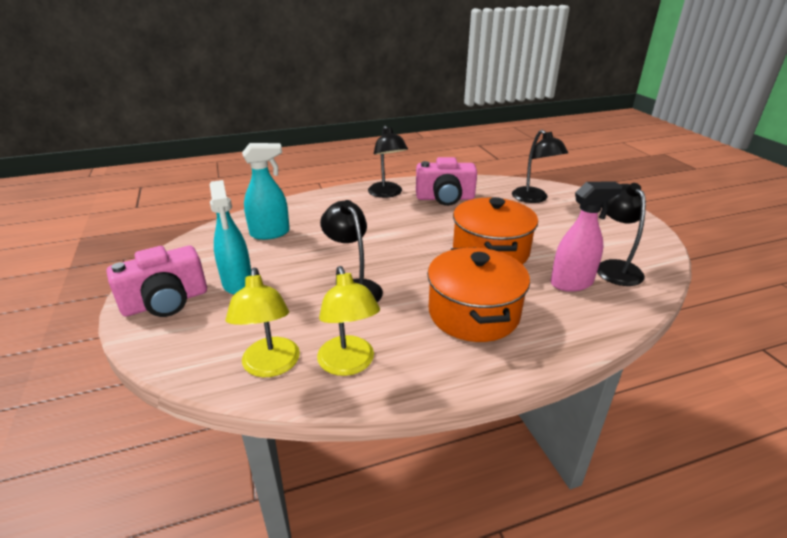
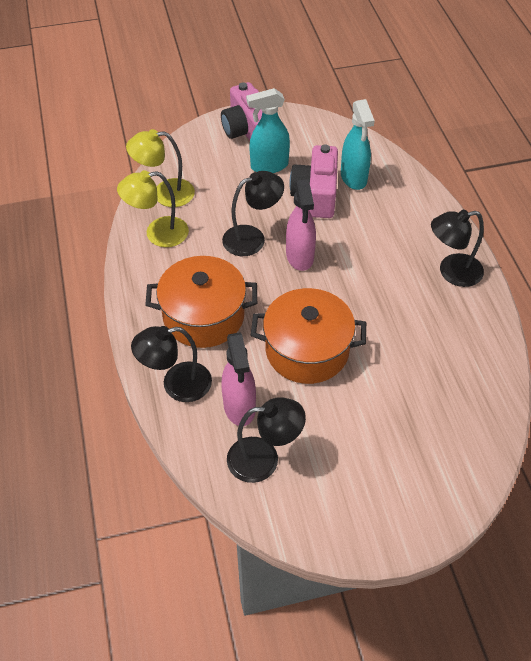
camera: 95 degrees right, 20 degrees up
pink camera [416,157,477,206] -> pink camera moved to [289,144,338,218]
black lamp [512,130,568,203] -> black lamp moved to [131,326,212,402]
none -> pink spray bottle [286,179,316,271]

